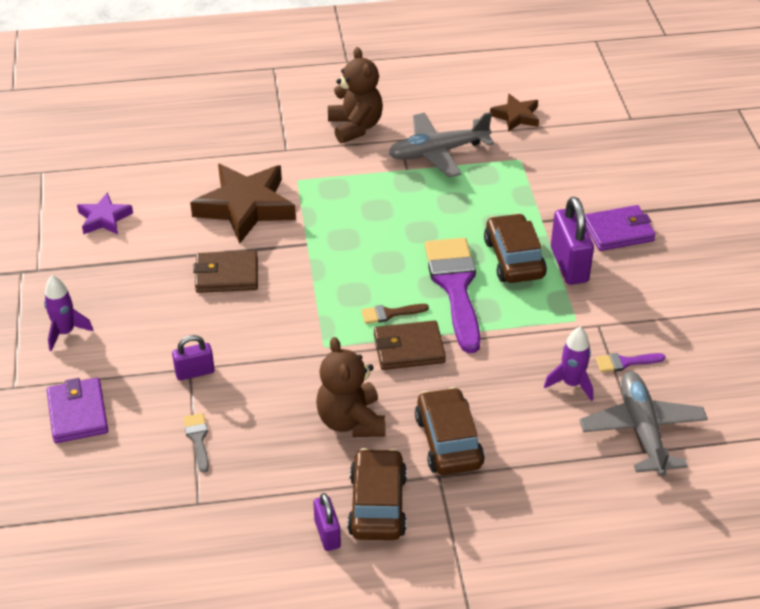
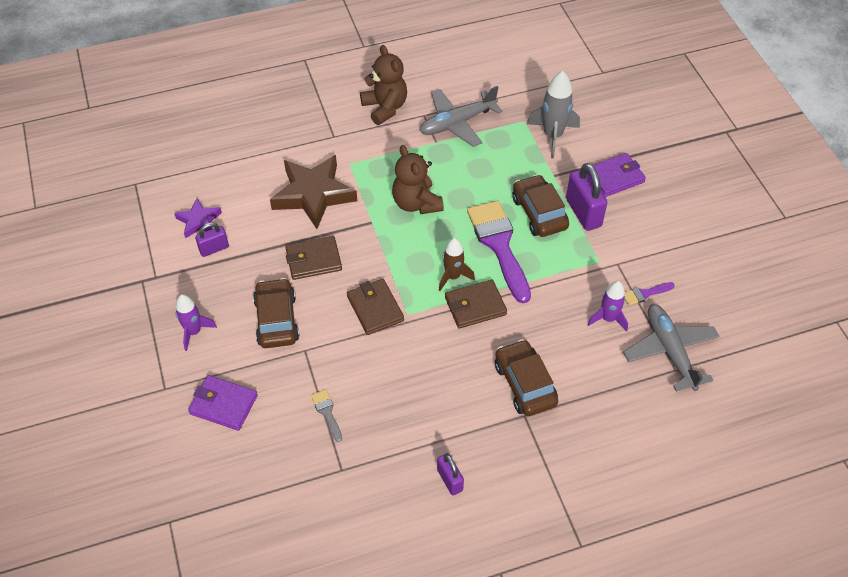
camera: 10 degrees left, 10 degrees up
purple wallet [47,378,108,443] -> purple wallet turned 45 degrees counterclockwise [188,375,258,431]
purple padlock [172,335,215,381] -> purple padlock moved to [195,222,229,257]
brown teddy bear [316,337,386,437] -> brown teddy bear moved to [392,145,444,214]
brown car [347,448,407,540] -> brown car moved to [253,278,299,348]
brown brush [361,304,429,324] -> brown rocket [439,238,475,291]
brown star [490,94,539,132] -> none
none -> brown wallet [347,279,404,335]
none -> grey rocket [527,71,580,159]

